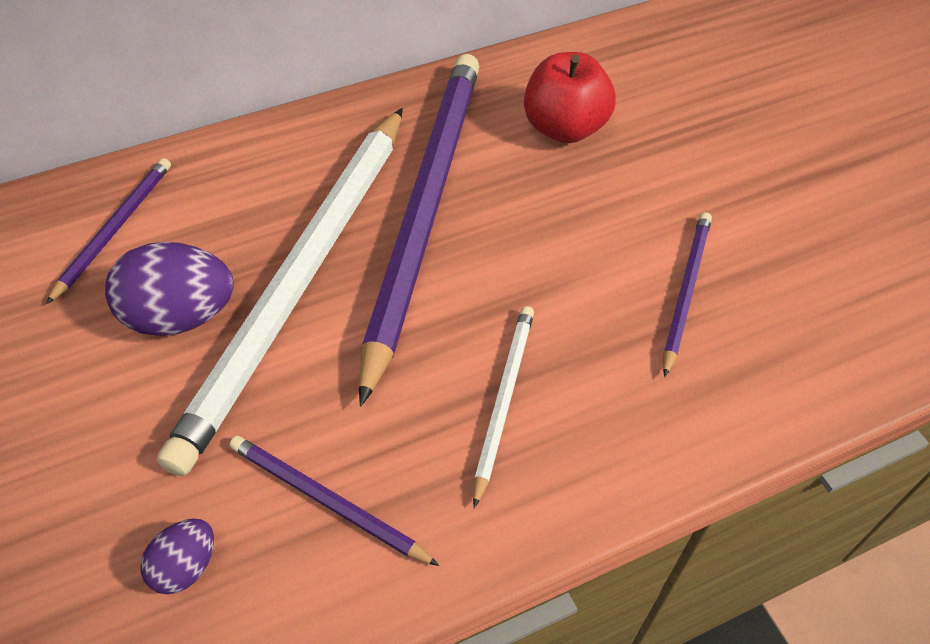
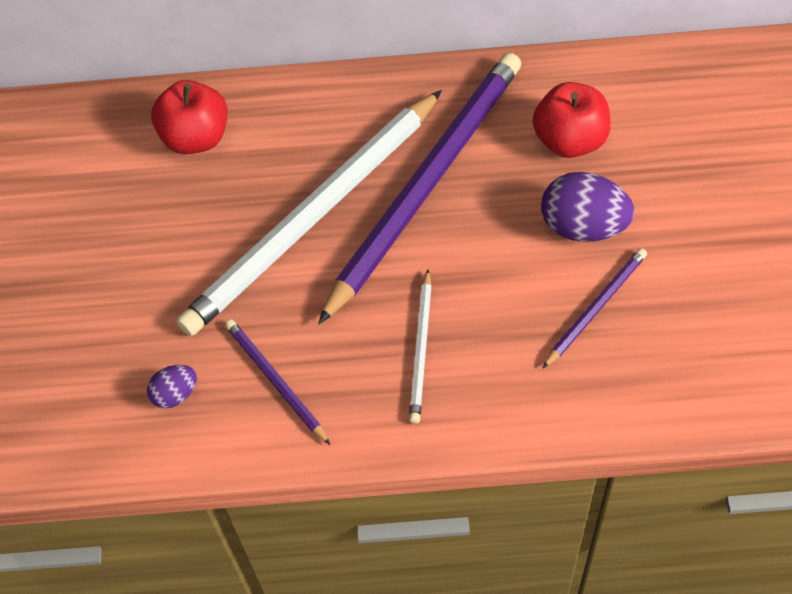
camera: 25 degrees right, 5 degrees up
purple pencil [46,158,171,304] -> red apple [151,80,228,154]
purple egg [105,242,234,336] -> purple egg moved to [541,172,634,242]
white pencil [473,306,534,508] -> white pencil turned 150 degrees clockwise [409,270,432,424]

